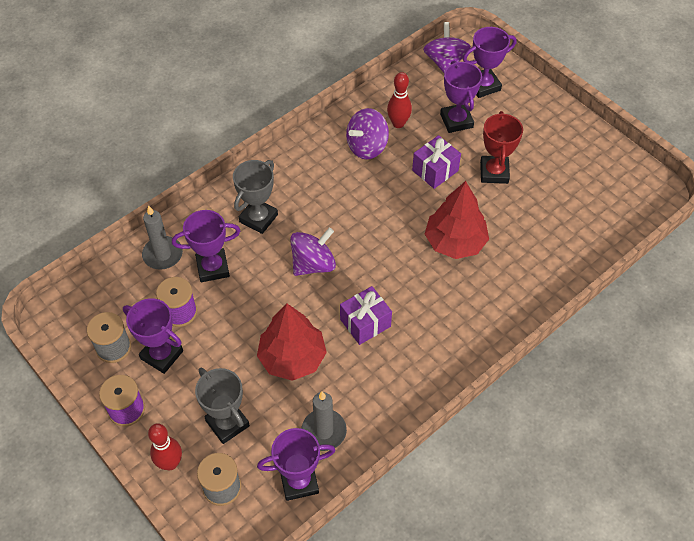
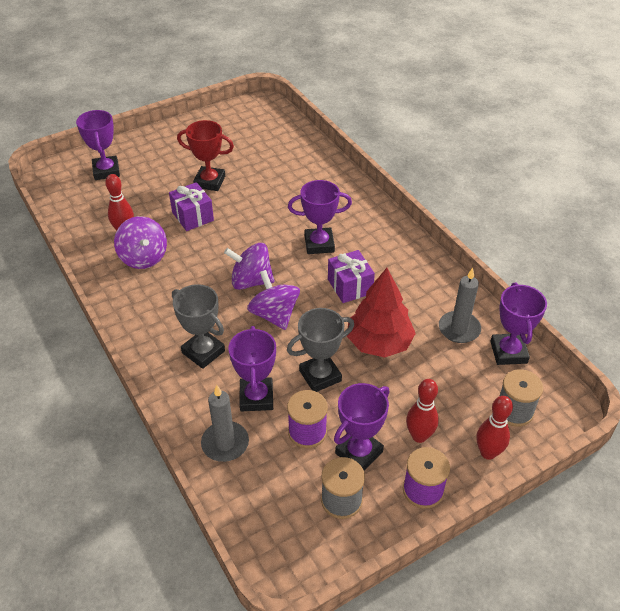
camera: 80 degrees left, 10 degrees down
grey trophy [195,368,250,444] -> grey trophy moved to [287,308,354,392]
purple spinning top [423,22,471,73] -> purple spinning top moved to [224,243,274,290]
red tree [425,181,489,259] -> none
purple trophy [440,61,482,133] -> purple trophy moved to [288,180,352,254]
none -> red bowling pin [406,379,439,443]

